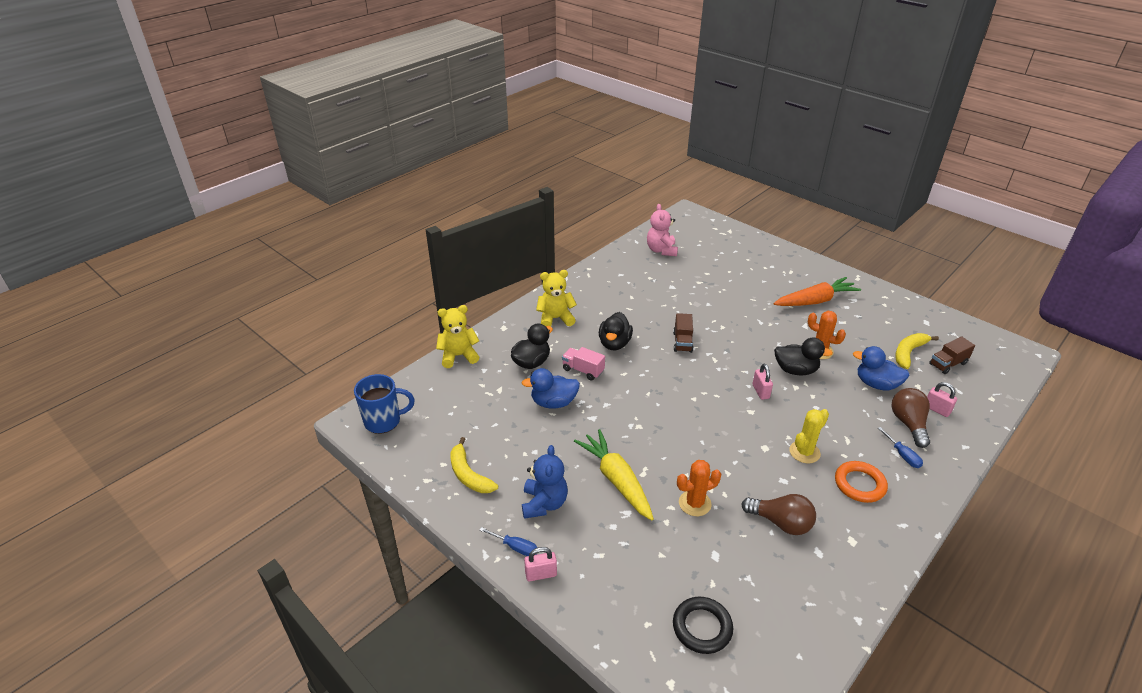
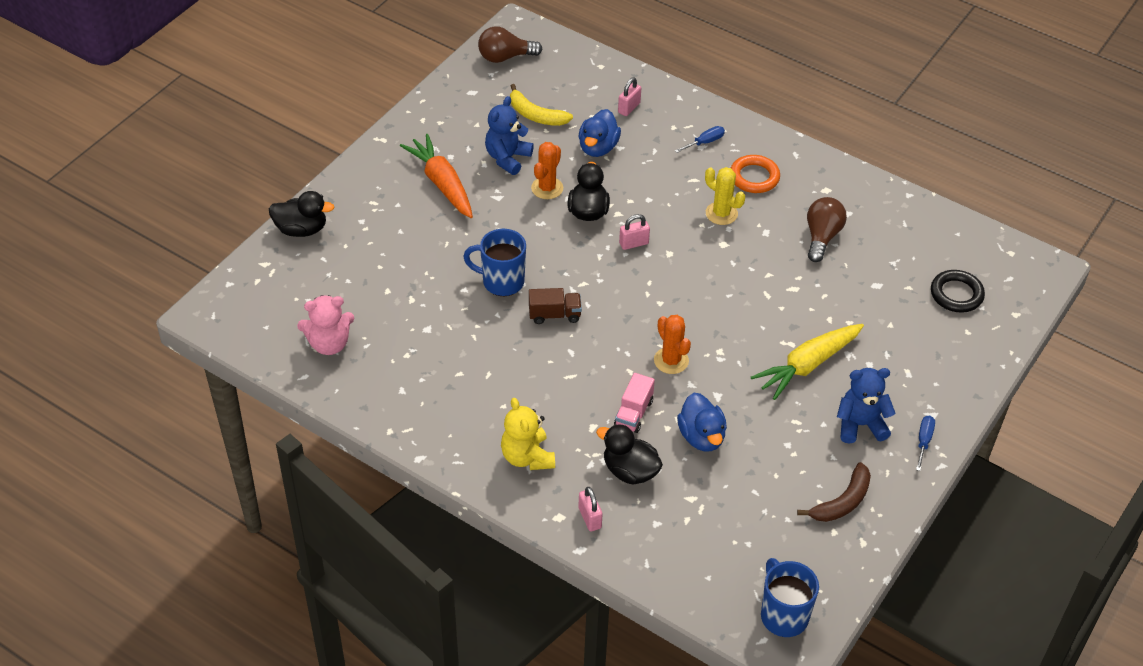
camera: 100 degrees left, 10 degrees up
yellow teddy bear [436,305,479,368] -> none
yellow banana [450,437,498,493] -> brown banana [797,462,871,522]
pink padlock [524,547,557,581] -> pink padlock moved to [578,487,603,531]
black duck [599,312,633,350] -> black duck moved to [269,191,335,237]
orange cactus [677,460,721,516] -> orange cactus moved to [654,315,691,374]
brown light bulb [892,388,930,448] -> brown light bulb moved to [478,26,542,63]
brown truck [929,337,975,374] -> none
none -> blue mug [463,229,526,296]
none -> blue teddy bear [485,96,534,175]

